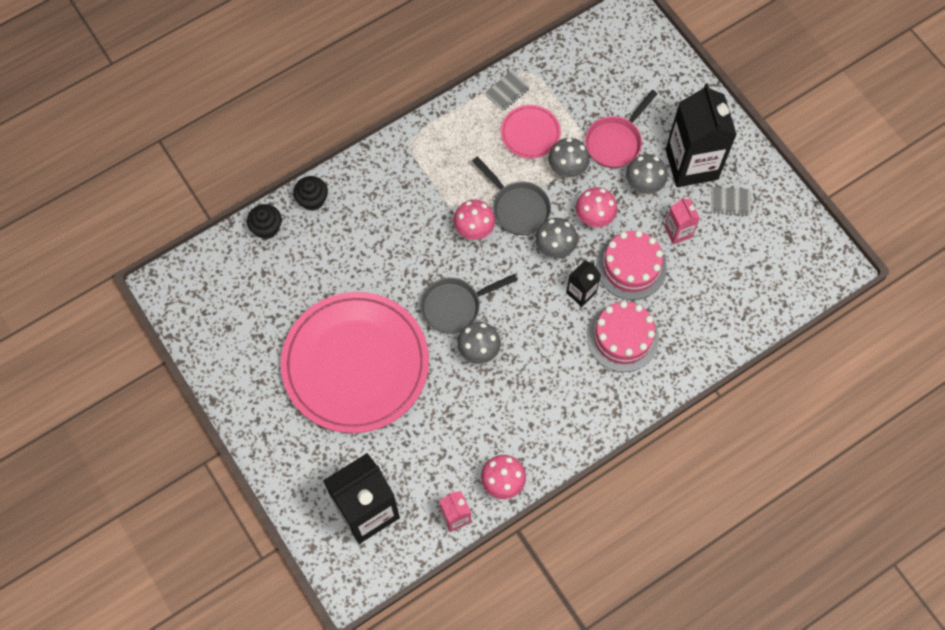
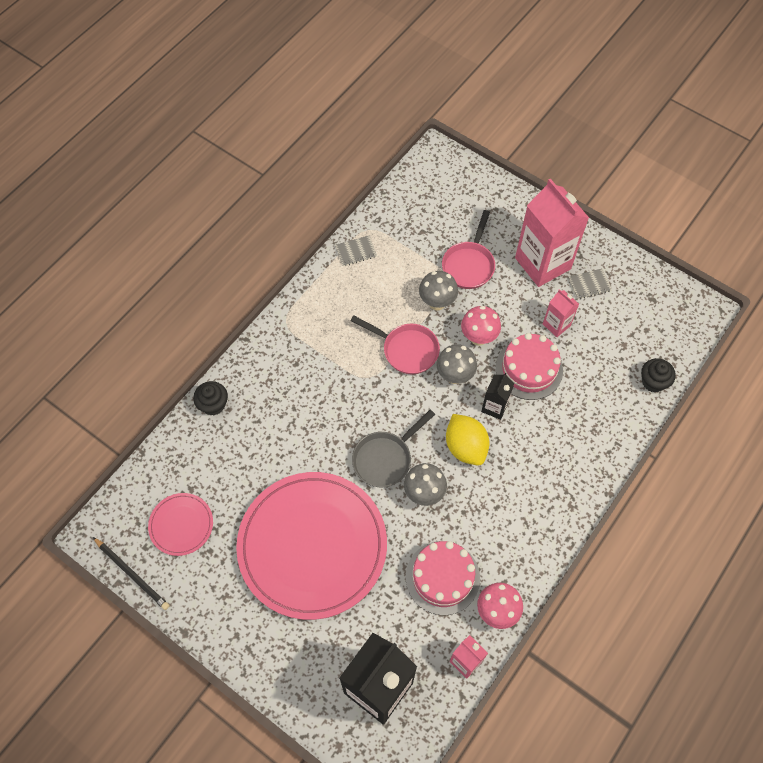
camera: 20 degrees left, 5 degrees down
black cupcake [247,204,282,239] -> black cupcake moved to [641,358,676,392]
pink mushroom [454,200,495,240] -> none
grey pan [472,156,551,235] -> pink pan [351,315,440,374]
grey notebook [484,70,530,111] -> grey notebook turned 45 degrees clockwise [335,235,377,266]
pink plate [501,105,561,159] -> pink plate moved to [148,493,213,556]
pink cake [587,301,659,372] -> pink cake moved to [406,541,480,615]
grey mushroom [626,154,668,195] -> none
black carton [666,83,737,187] -> pink carton [515,179,589,287]
none -> black pencil [93,537,170,610]
none -> yellow lemon [446,414,490,466]

